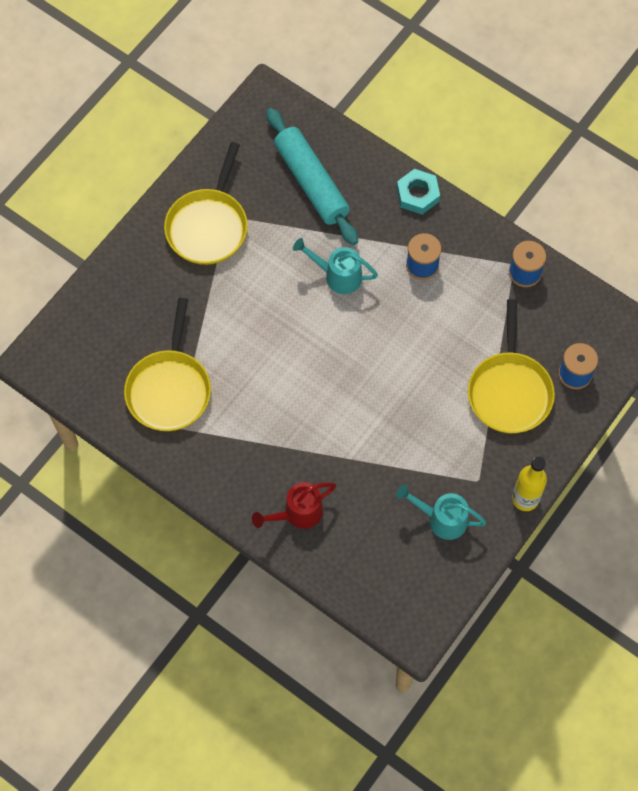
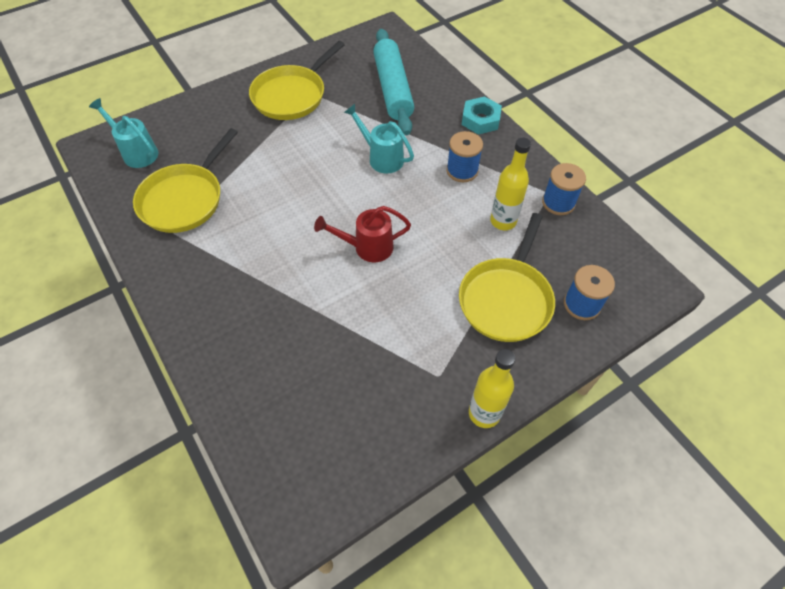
camera: 20 degrees right, 10 degrees down
red watering can [252,482,336,529] -> red watering can moved to [314,206,411,262]
turquoise watering can [396,485,486,540] -> turquoise watering can moved to [89,98,159,168]
none -> yellow bottle [490,137,531,230]

